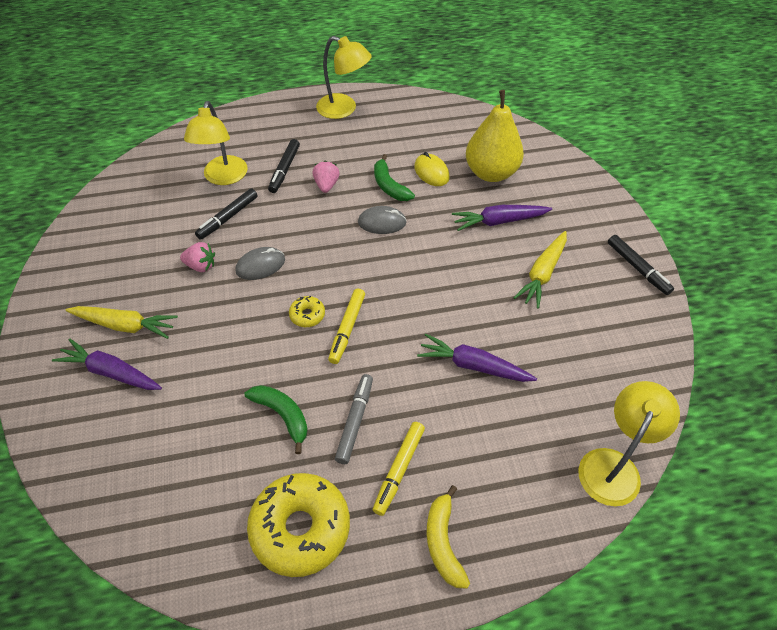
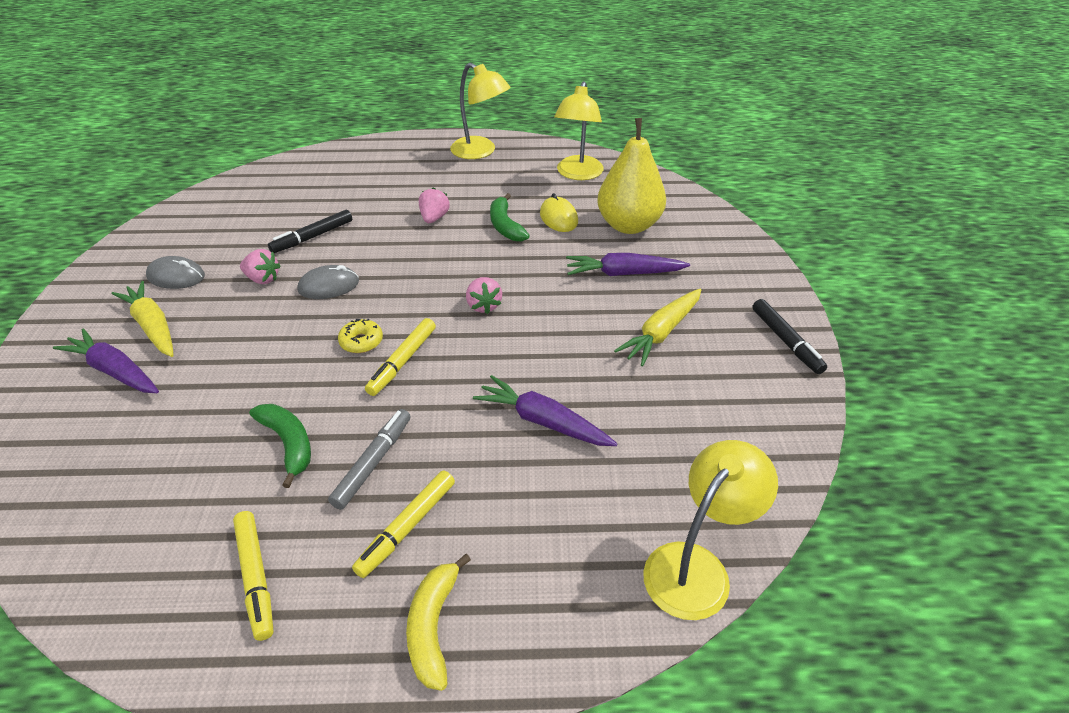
camera: 10 degrees right, 10 degrees down
yellow carrot [66,306,178,339] -> yellow carrot turned 150 degrees counterclockwise [112,281,174,357]
yellow lamp [184,101,248,185] -> yellow lamp moved to [554,81,604,180]
yellow donut [247,473,350,577] -> yellow marker [233,511,274,641]
black marker [268,139,300,193] -> none
grey mouse [358,206,407,234] -> grey mouse moved to [146,256,205,289]
none -> pink strawberry [466,277,502,314]

